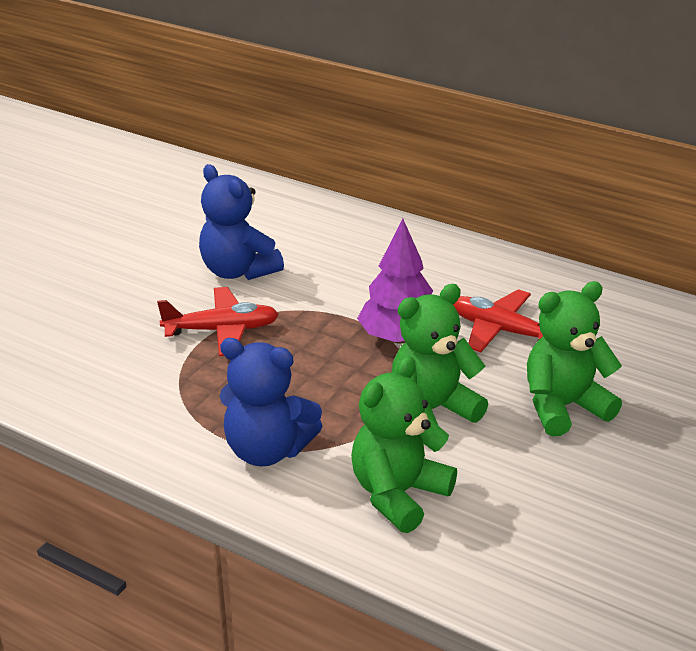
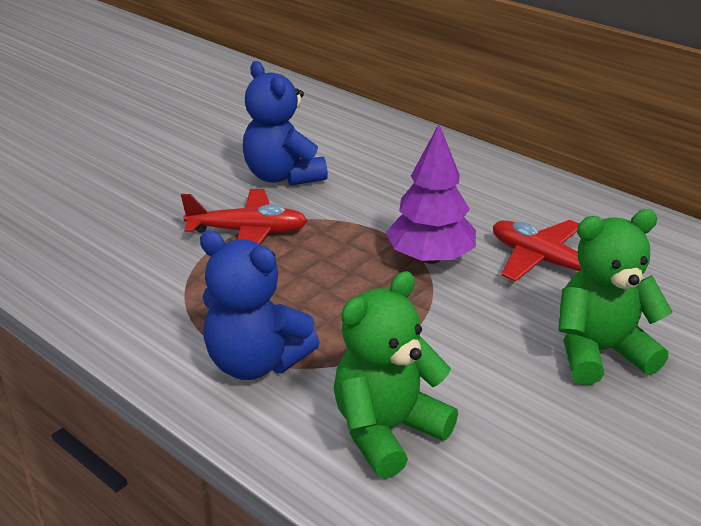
camera: 10 degrees right, 0 degrees up
green teddy bear [392,284,488,425] -> none

